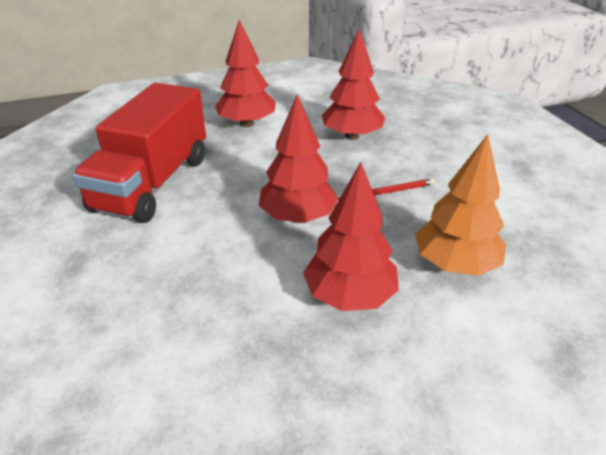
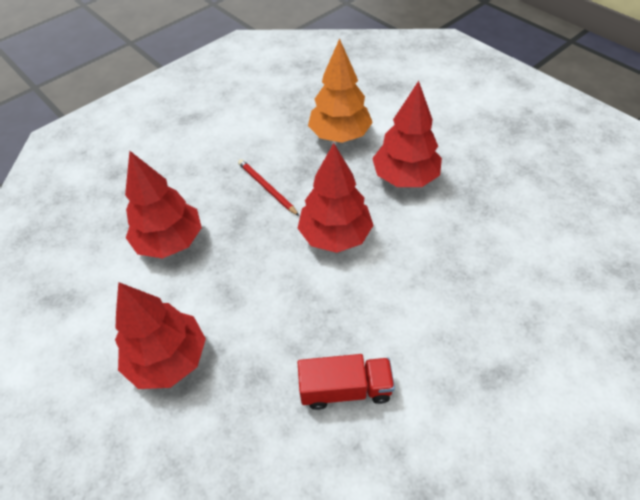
camera: 110 degrees left, 15 degrees up
red truck [72,83,206,223] -> red truck [298,354,395,410], size x0.49

